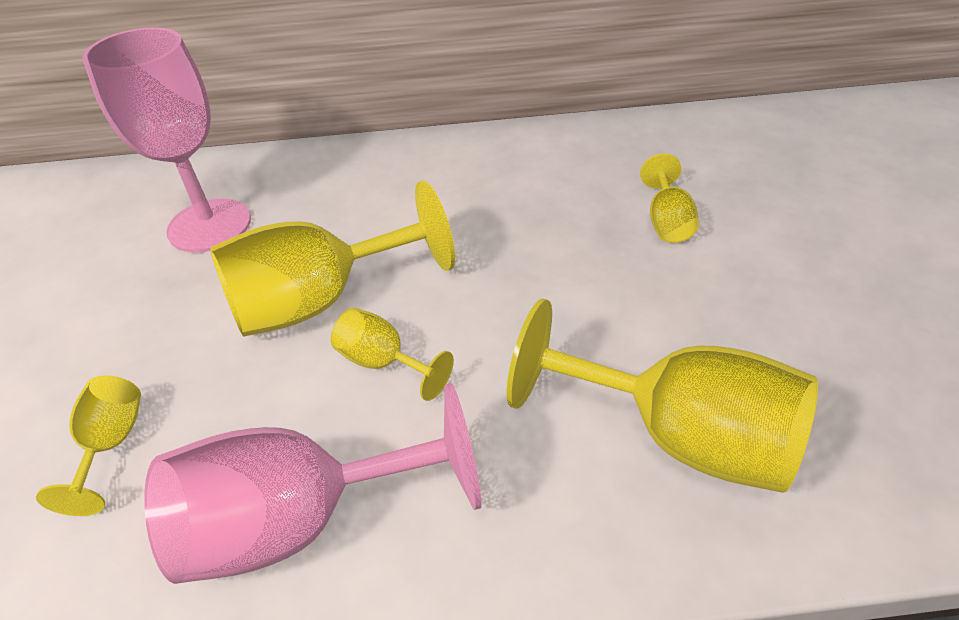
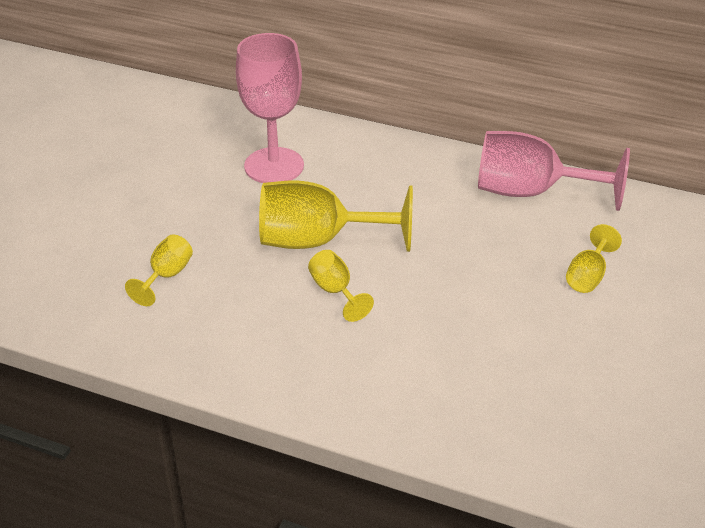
camera: 25 degrees right, 5 degrees down
pink goblet [144,383,481,584] -> pink goblet moved to [478,131,630,211]
yellow goblet [507,299,818,493] -> none

